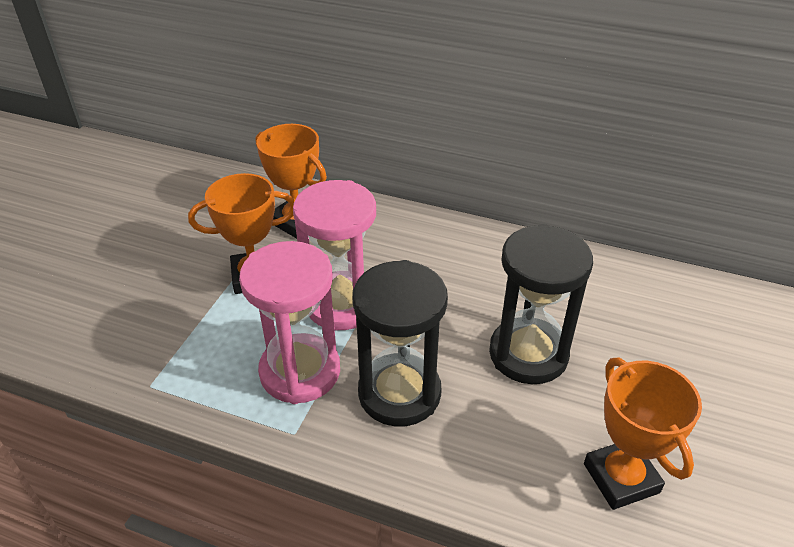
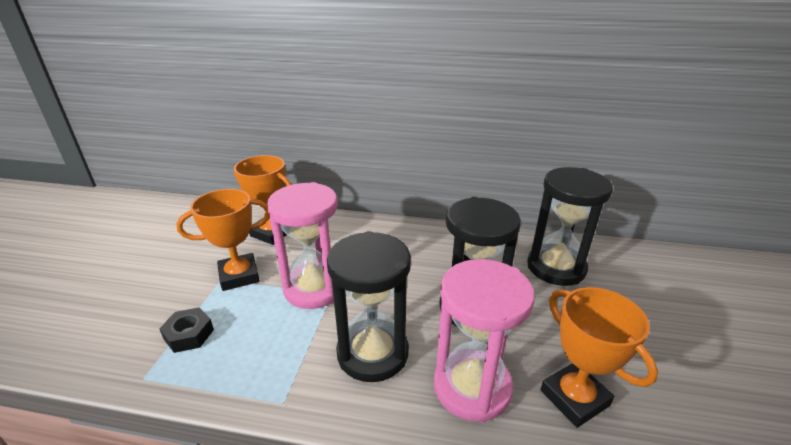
camera: 10 degrees left, 10 degrees down
pink hourglass [239,241,340,404] -> pink hourglass moved to [434,259,535,423]
none -> black nut [159,307,214,353]
none -> black hourglass [527,167,613,286]

